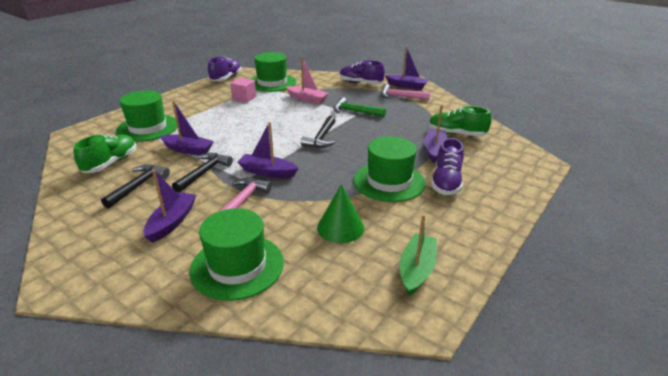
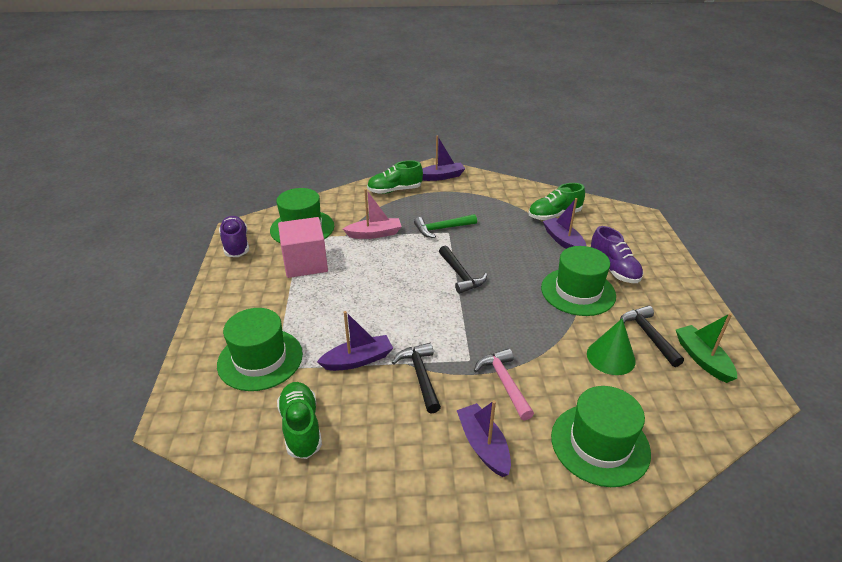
camera: 40 degrees left, 5 degrees up
black hammer [101,164,170,208] -> black hammer moved to [620,305,684,367]
pink cube [230,78,256,103] -> pink cube [278,217,328,278], size x1.73
purple boat [237,122,299,178] -> none
purple shoe [340,60,385,84] -> green shoe [367,160,423,194]
pink hammer [380,84,430,100] -> none

